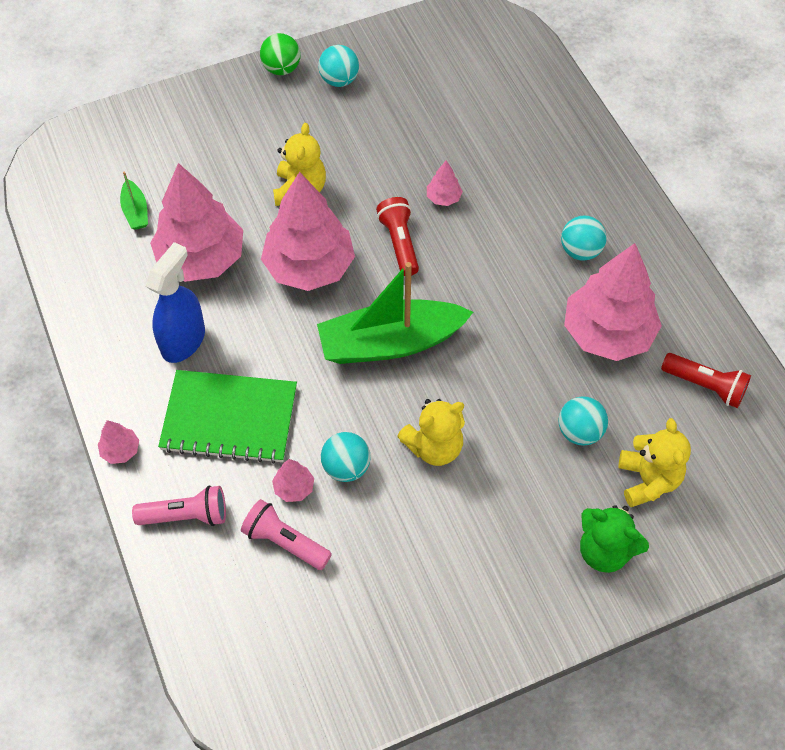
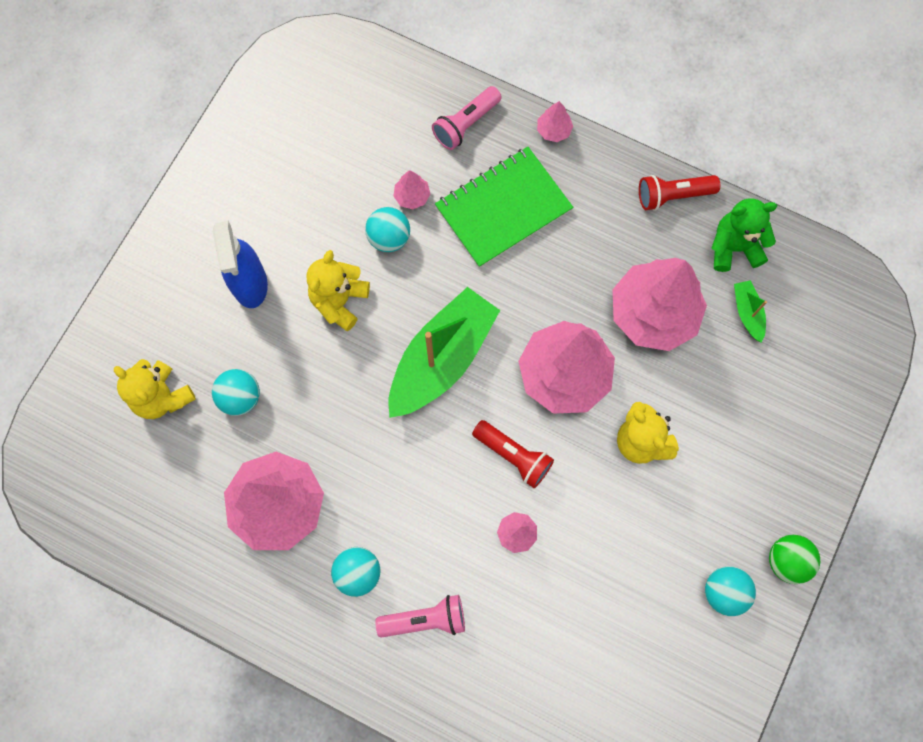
camera: 140 degrees right, 15 degrees up
green boat [120,171,148,230] -> green boat turned 45 degrees clockwise [734,280,767,343]
blue spray bottle [146,242,205,363] -> blue spray bottle moved to [213,221,268,308]
pink flashlight [241,499,332,570] -> pink flashlight moved to [375,595,465,638]
green teddy bear [580,505,649,573] -> green teddy bear moved to [712,198,777,272]
red flashlight [661,353,751,408] -> red flashlight moved to [639,175,720,211]

